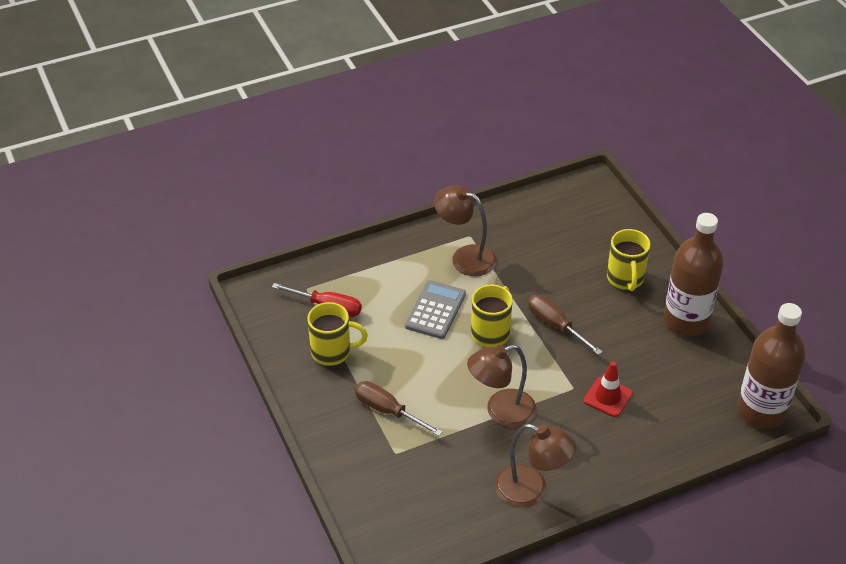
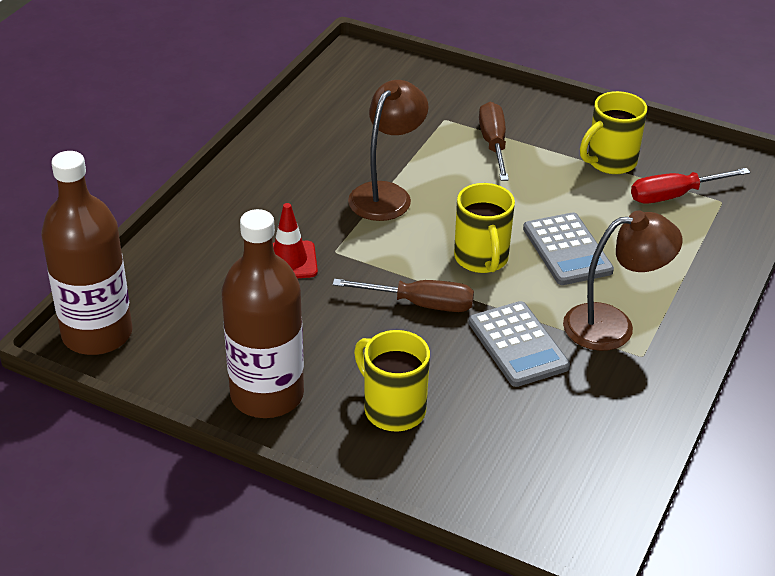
camera: 140 degrees right, 5 degrees down
brown screwdriver [355,381,443,436] -> brown screwdriver turned 90 degrees counterclockwise [479,102,509,181]
brown lamp [495,424,576,507] -> none
none -> grey calculator [469,301,570,387]

